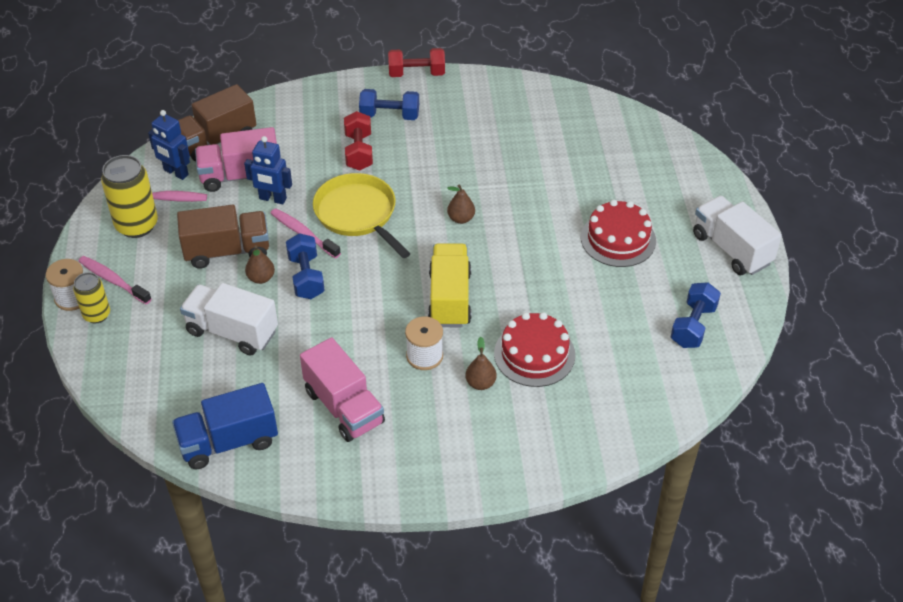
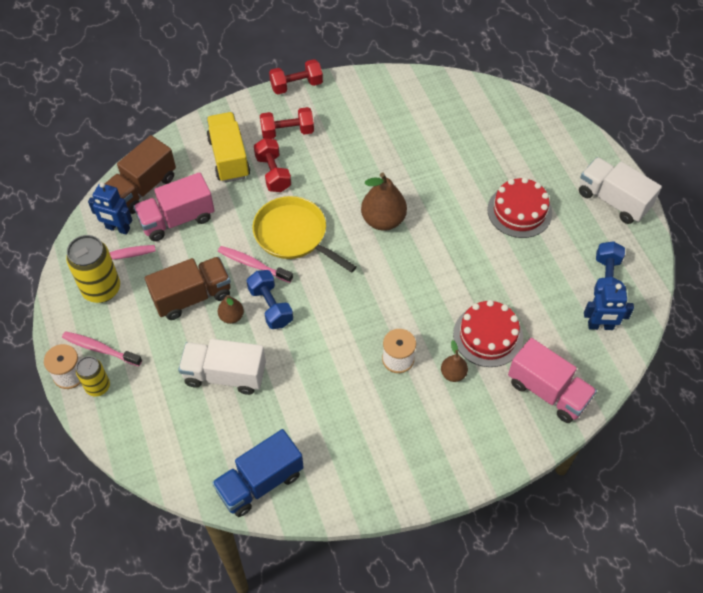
camera: 15 degrees left, 10 degrees up
blue robot [244,136,292,204] -> blue robot moved to [584,284,634,330]
pink truck [300,337,385,442] -> pink truck moved to [508,338,597,423]
blue dumbbell [359,89,419,120] -> red dumbbell [260,107,314,139]
yellow truck [428,243,471,327] -> yellow truck moved to [207,112,250,183]
brown pear [447,184,475,224] -> brown pear [361,172,407,231], size x1.86

